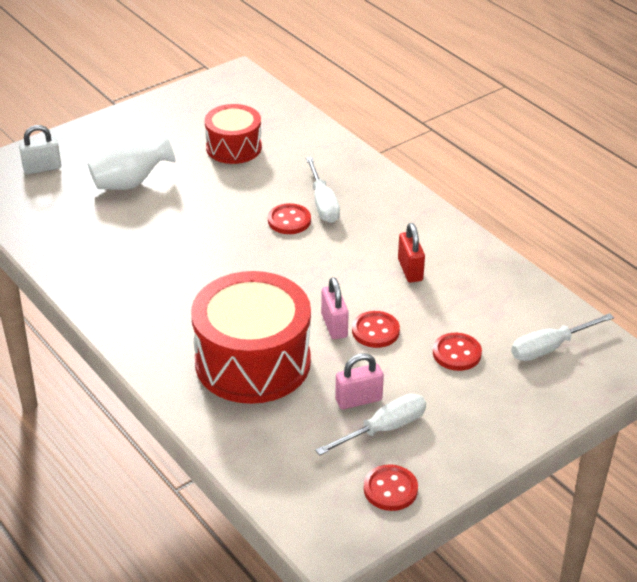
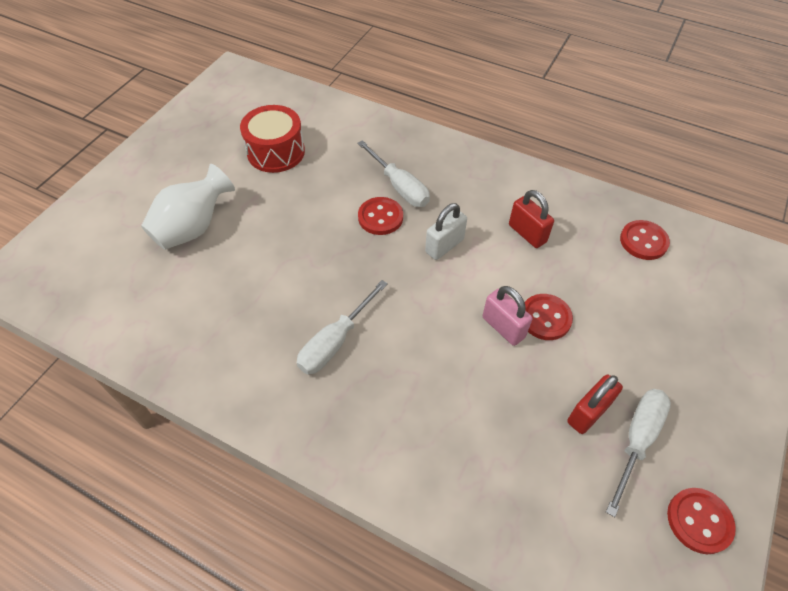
camera: 25 degrees left, 15 degrees up
white padlock [19,125,61,174] -> white padlock moved to [425,203,467,260]
red drum [191,271,311,404] -> none
pink padlock [335,353,384,409] -> red padlock [567,375,623,434]
red button [433,333,482,371] -> red button moved to [620,220,670,260]
white screwdriver [511,313,614,361] -> white screwdriver moved to [297,280,388,375]

